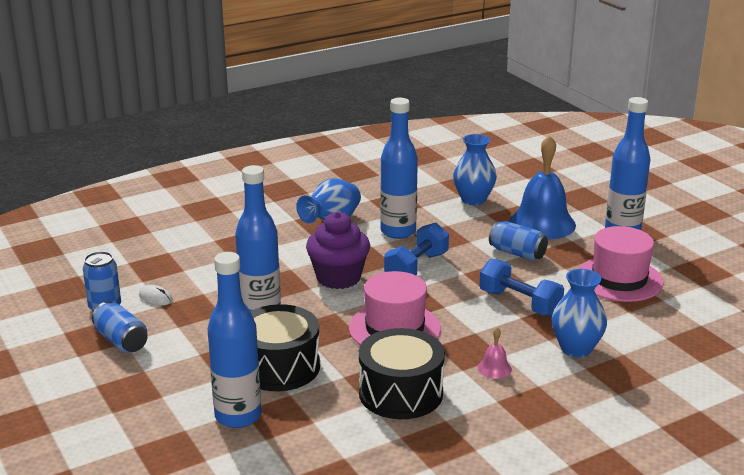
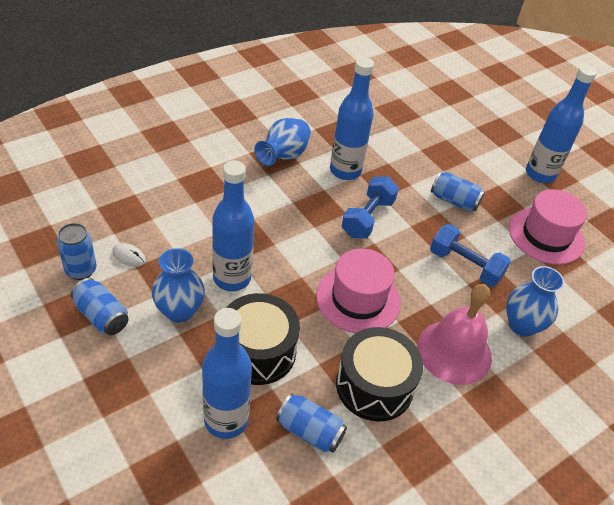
camera: 10 degrees left, 20 degrees up
purple cupcake [306,212,370,289] -> none
blue vase [453,134,497,205] -> blue vase moved to [152,248,205,323]
pink bell [478,327,512,379] -> pink bell [417,284,492,385], size x2.41
blue bell [509,135,576,240] -> none
none -> blue can [276,393,347,452]

